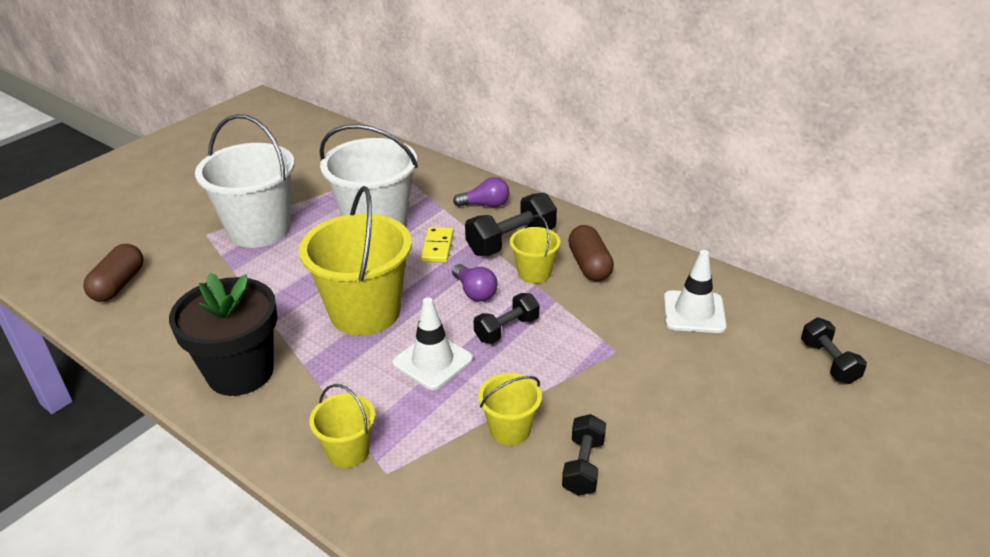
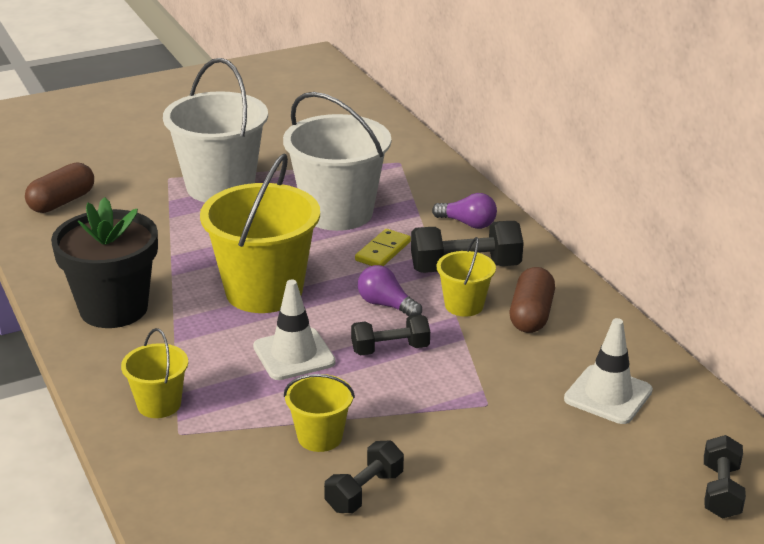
camera: 25 degrees right, 5 degrees down
purple light bulb [452,264,498,302] -> purple light bulb turned 135 degrees clockwise [358,265,422,316]

